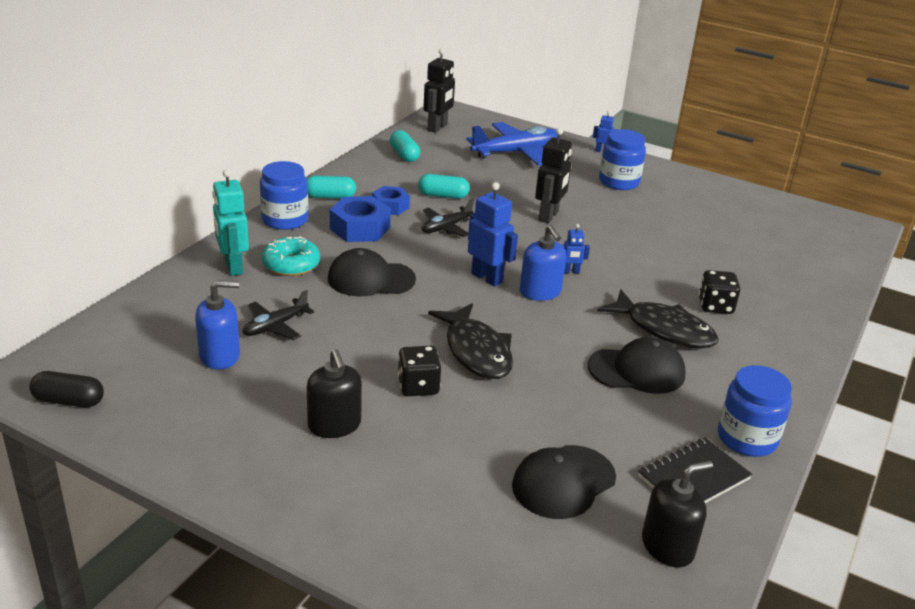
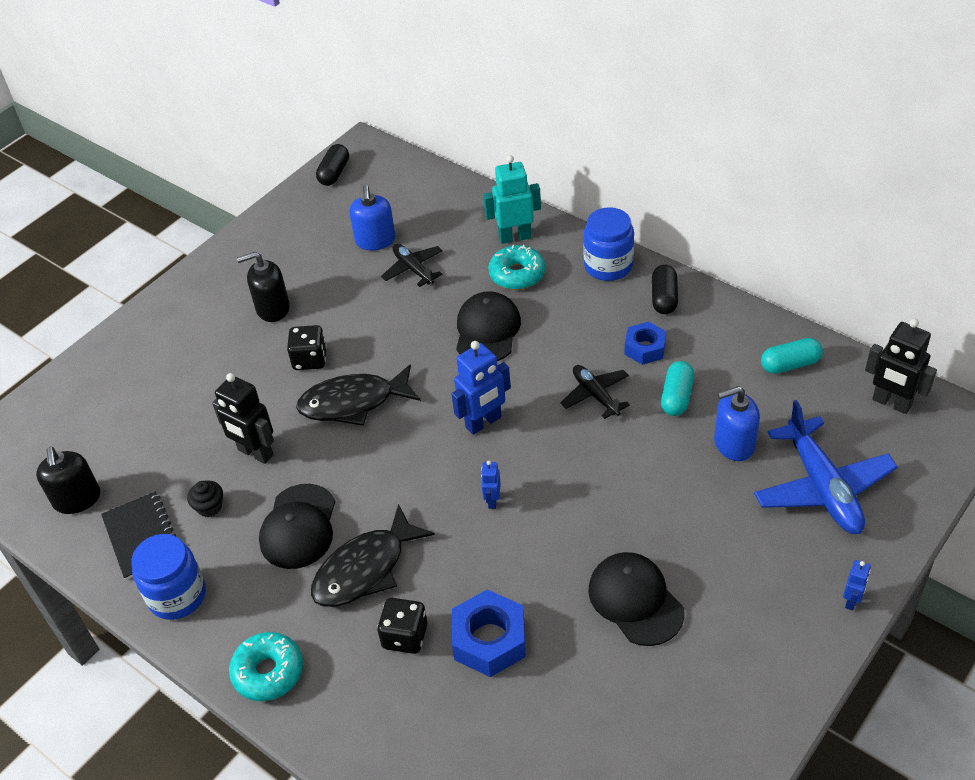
camera: 105 degrees right, 15 degrees up
turquoise capsule [307,176,356,199] -> black capsule [652,265,678,314]
blue nut [330,196,391,242] -> blue nut moved to [452,589,526,677]
black cap [512,445,616,519] -> black cap moved to [588,552,685,646]
blue soap dispenser [520,225,566,301] -> blue soap dispenser moved to [714,386,760,461]
black robot [535,128,572,223] -> black robot moved to [212,373,274,464]
blue jar [599,129,646,190] -> none
none -> black cupcake [187,481,223,517]
none -> turquoise donut [229,632,303,701]

